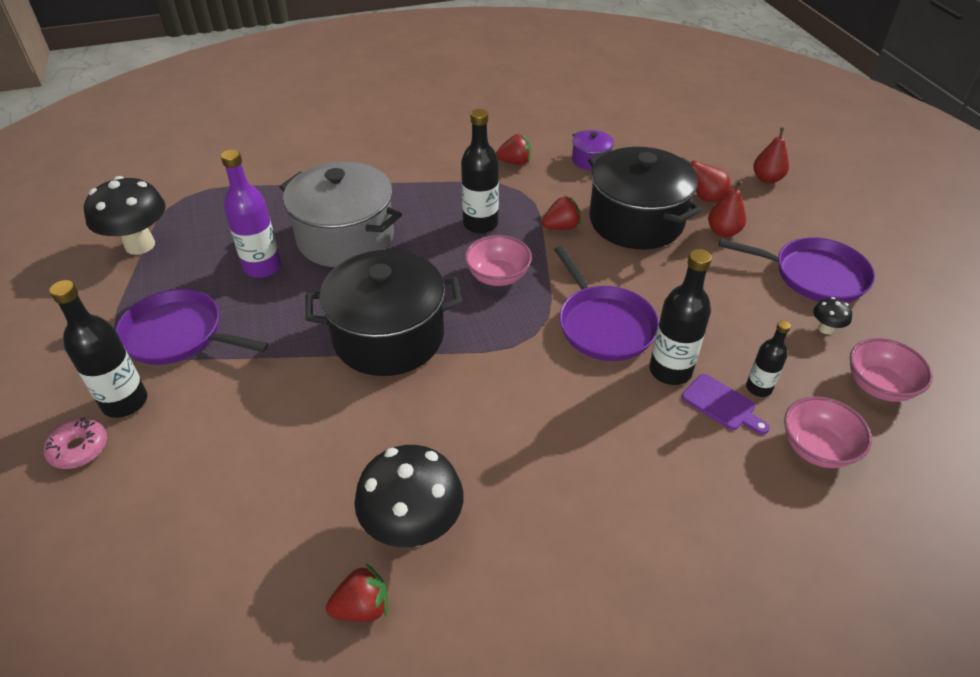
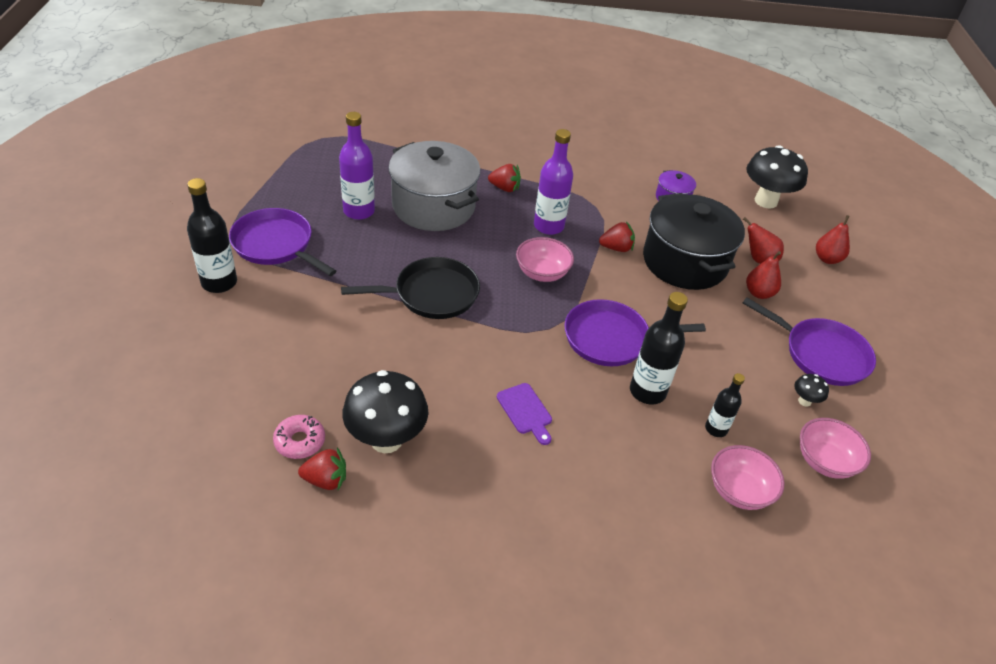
camera: 15 degrees right, 0 degrees up
pink donut [44,417,107,469] -> pink donut moved to [273,415,325,459]
black mushroom [84,176,166,255] -> black mushroom moved to [746,145,808,209]
black pot [305,250,462,376] -> black pan [341,257,480,319]
black bottle [461,109,499,234] -> purple bottle [534,129,573,235]
red strawberry [496,134,531,165] -> red strawberry moved to [488,164,521,192]
purple pan [554,246,659,361] -> purple pan turned 90 degrees clockwise [565,299,706,366]
purple cutting board [682,374,770,435] -> purple cutting board moved to [497,383,552,445]

